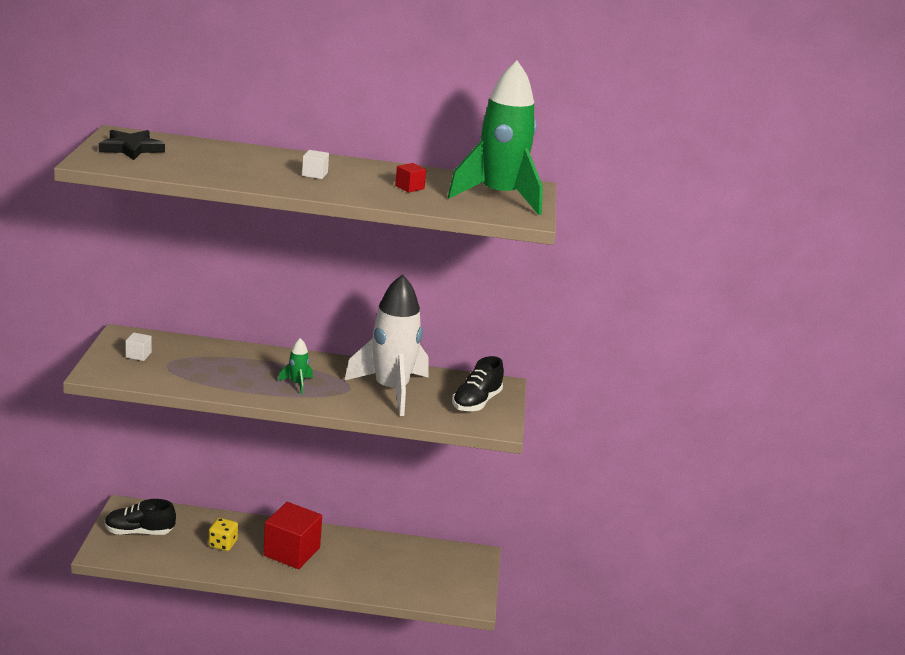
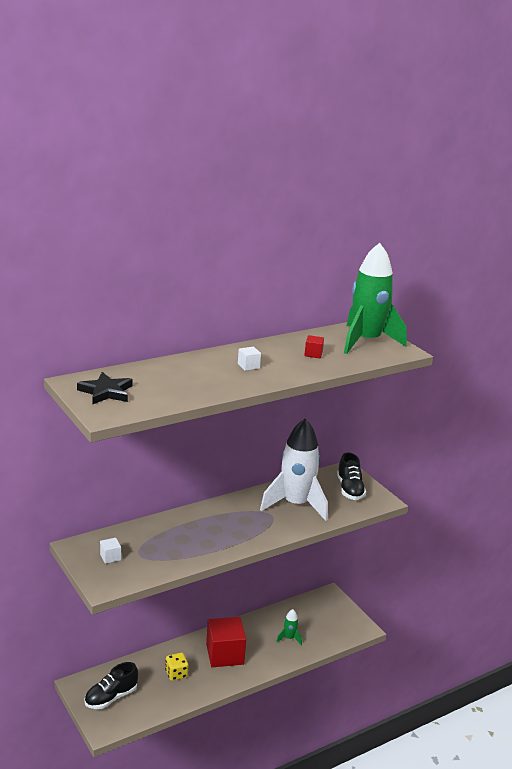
camera: 35 degrees left, 0 degrees up
green rocket [278,338,313,394] -> green rocket moved to [276,609,302,645]

